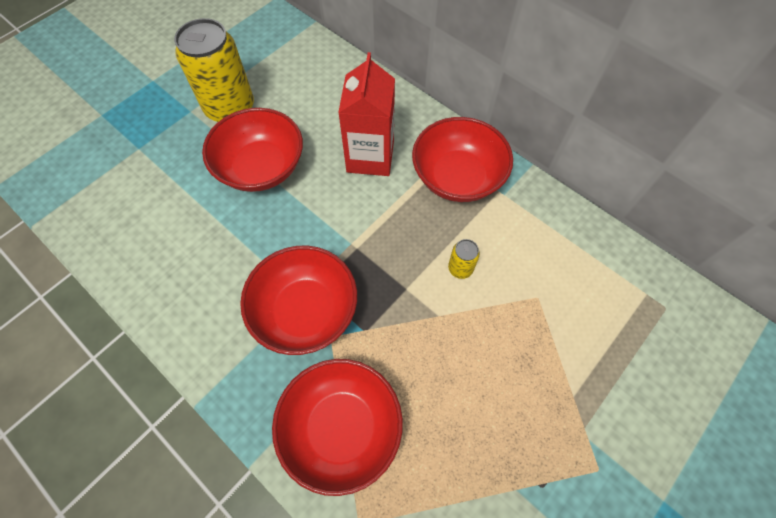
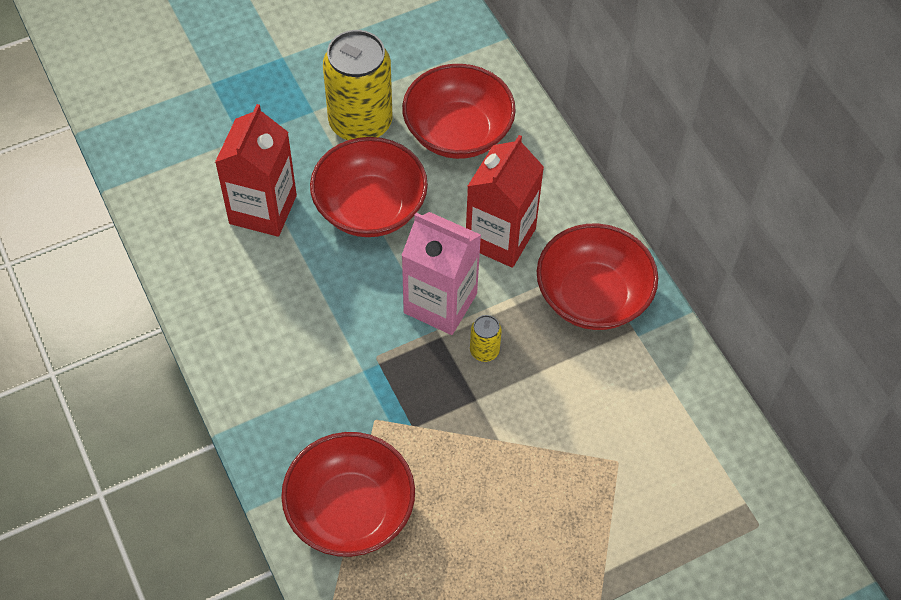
camera: 20 degrees right, 5 degrees down
red bowl [240,246,357,355] -> red bowl moved to [402,64,516,159]
yellow can [448,239,480,279] -> yellow can moved to [470,315,502,362]
none -> red carton [215,104,297,237]
none -> pink carton [402,212,481,335]

